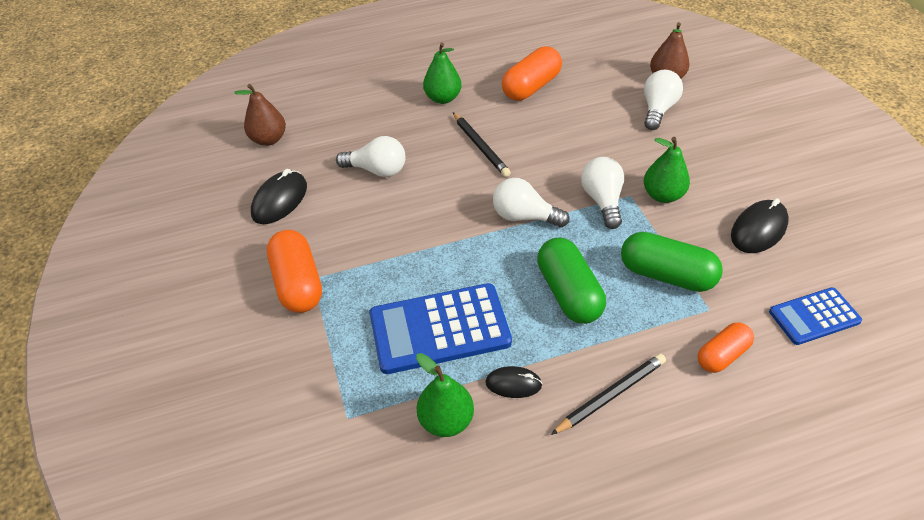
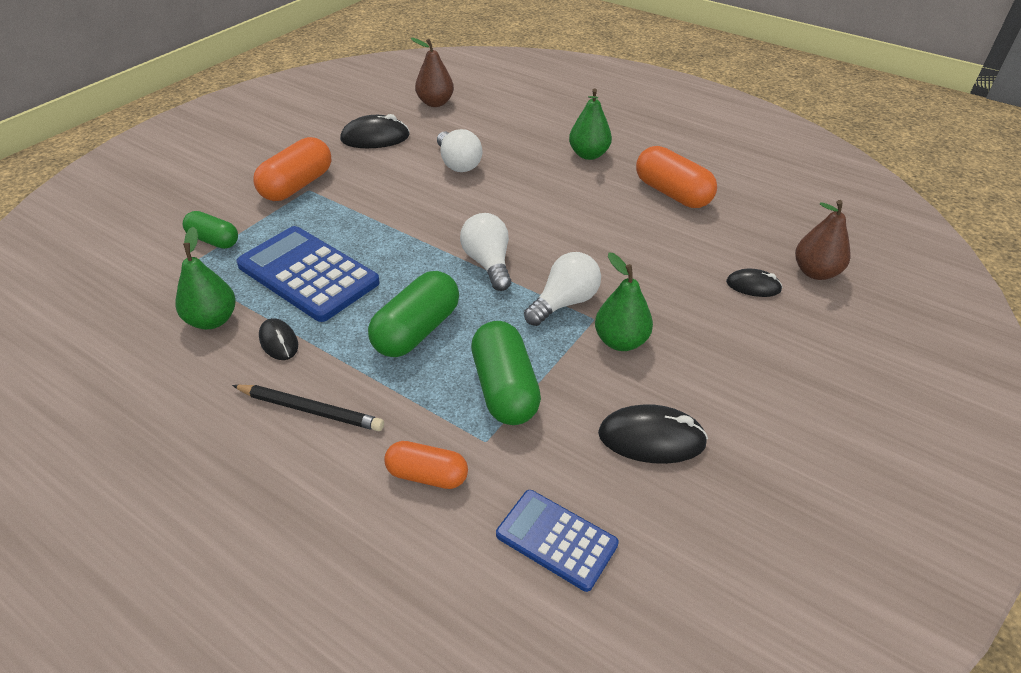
camera: 50 degrees right, 5 degrees down
black pencil [453,112,511,177] -> none
orange capsule [502,46,562,101] -> orange capsule turned 45 degrees clockwise [636,146,717,208]
white light bulb [644,70,683,130] -> black mouse [726,269,783,297]
none -> green capsule [183,211,238,249]

